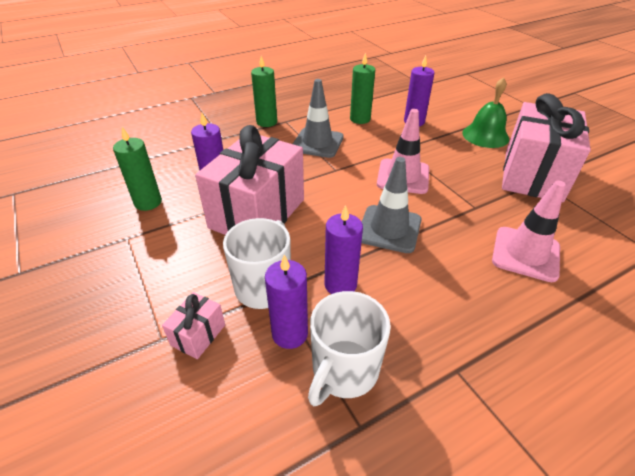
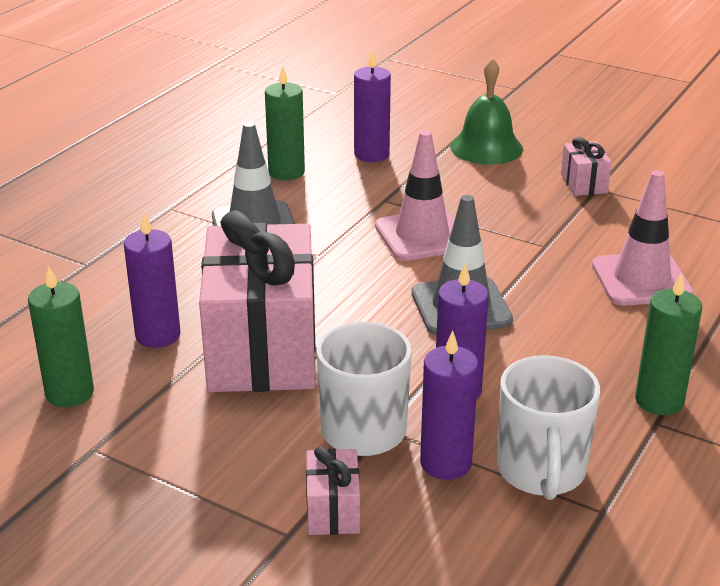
camera: 30 degrees left, 10 degrees down
green candle [251,56,277,127] -> green candle moved to [635,273,702,415]
pink gift [502,93,591,202] -> pink gift [561,137,612,196], size x0.41

